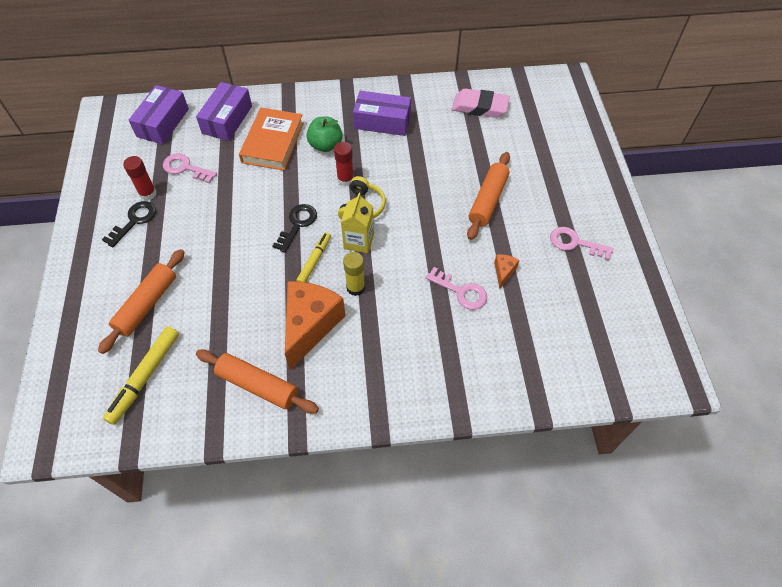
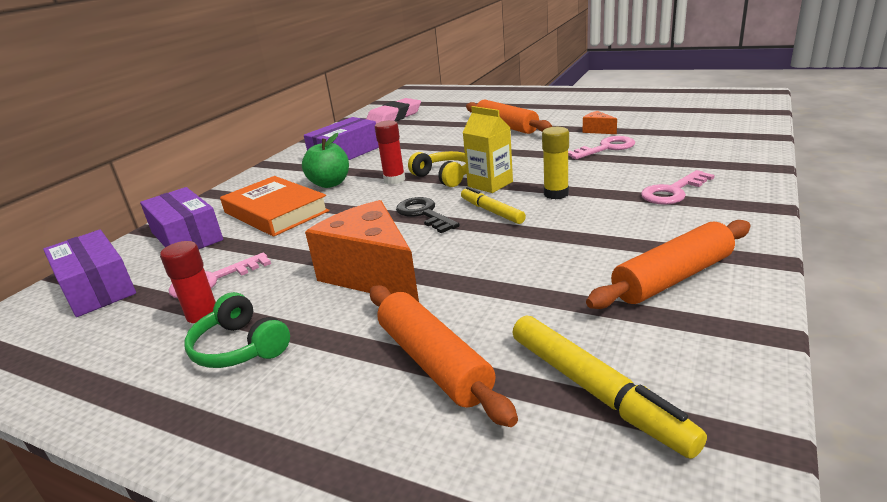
camera: 55 degrees left, 30 degrees down
black key [102,201,156,248] -> green headphones [184,292,290,368]
orange cheese [285,281,345,370] -> orange cheese moved to [305,200,419,302]
pink key [550,227,614,260] -> pink key moved to [641,170,715,205]

